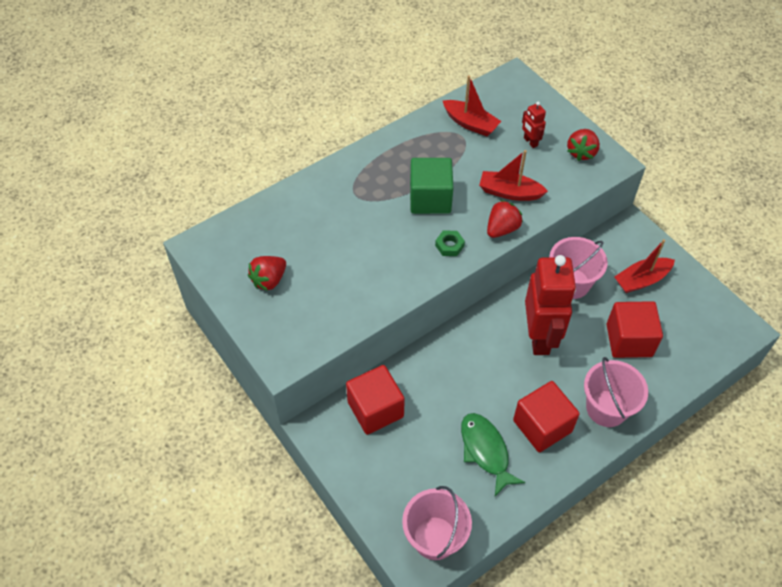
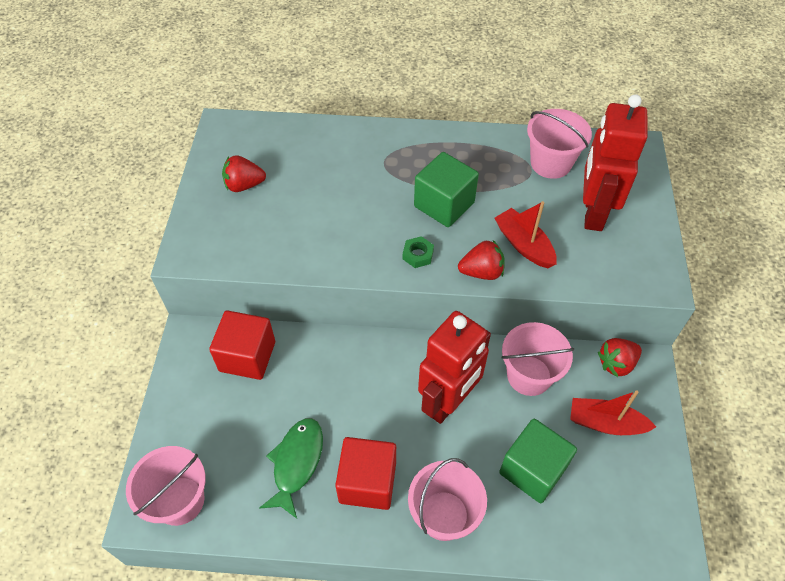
camera: 40 degrees right, 0 degrees up
red boat [443,75,501,136] -> pink bucket [527,109,592,179]
red robot [522,102,546,148] -> red robot [583,94,648,231], size x2.33
red strawberry [567,129,600,161] -> red strawberry moved to [598,338,642,377]
red cube [607,301,663,358] -> green cube [499,419,577,503]

